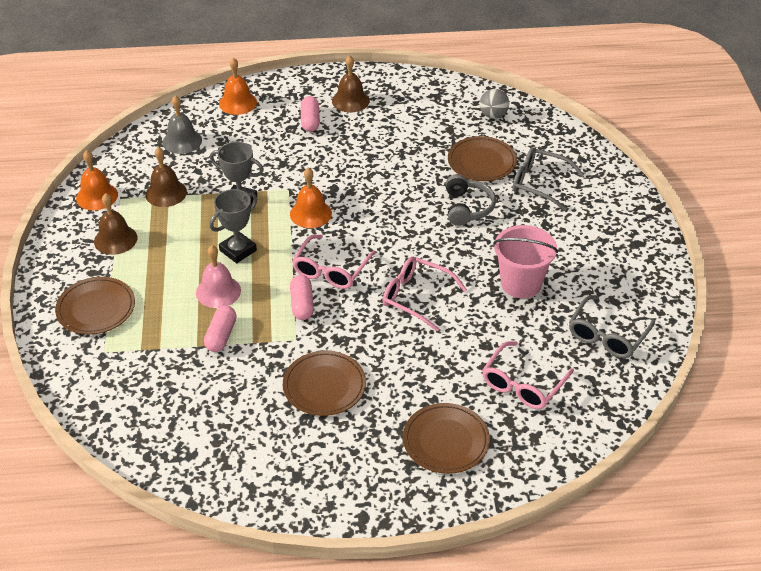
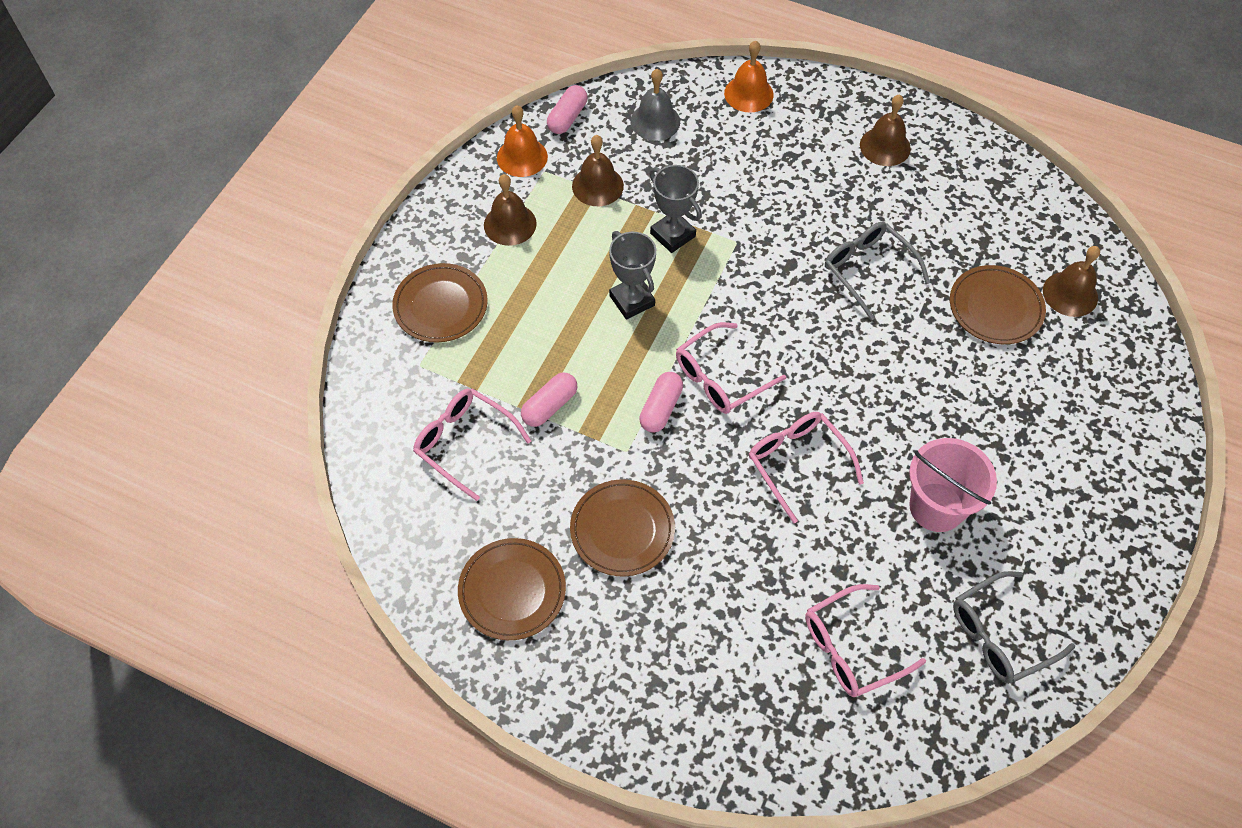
camera: 30 degrees right, 15 degrees up
pink bell [196,245,241,308] -> none
grey trophy [209,189,257,263] -> grey trophy turned 75 degrees clockwise [609,231,656,319]
orange bell [290,167,332,228] -> none
pink capsule [301,96,320,132] -> pink capsule moved to [547,85,588,134]
brown plate [403,403,490,474] -> brown plate moved to [458,538,566,640]
grey headphones [446,174,496,226] -> none
grey ball [480,89,509,119] -> none
grey glasses [513,147,584,211] -> grey glasses moved to [825,222,930,321]
none -> pink glasses [413,388,531,501]
none -> brown bell [1043,246,1100,317]

